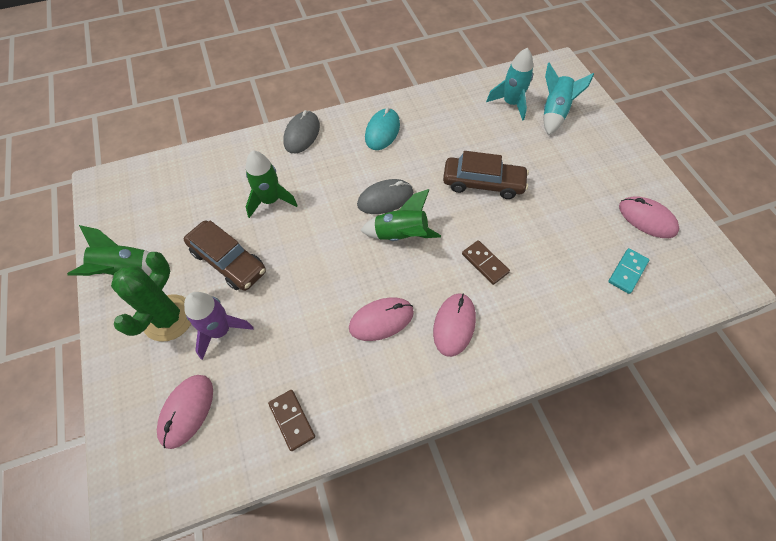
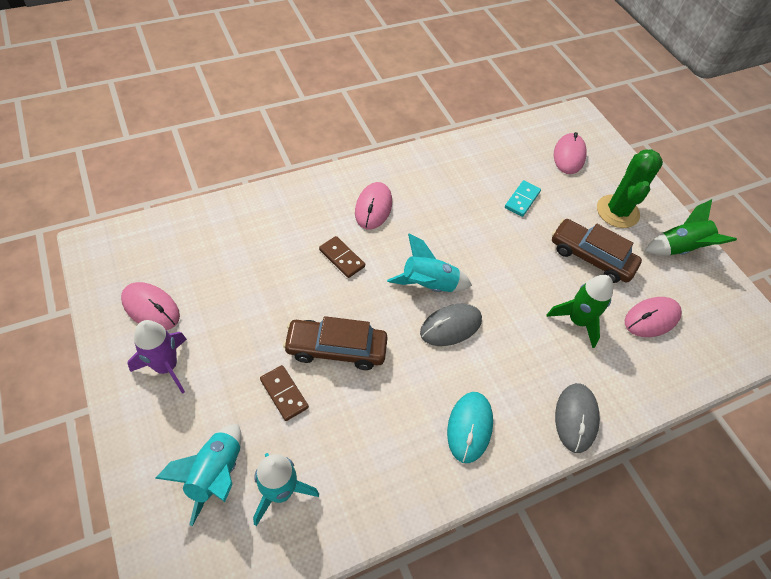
camera: 170 degrees right, 5 degrees down
purple rocket [184,292,254,360] -> purple rocket moved to [128,320,187,394]
brown domino [268,390,315,451] -> brown domino moved to [260,365,309,421]
pink mouse [349,297,414,341] -> pink mouse moved to [625,297,682,337]
green rocket [360,189,441,241] -> turquoise rocket [387,234,472,292]
turquoise domino [608,248,649,294] -> turquoise domino moved to [505,180,541,217]

